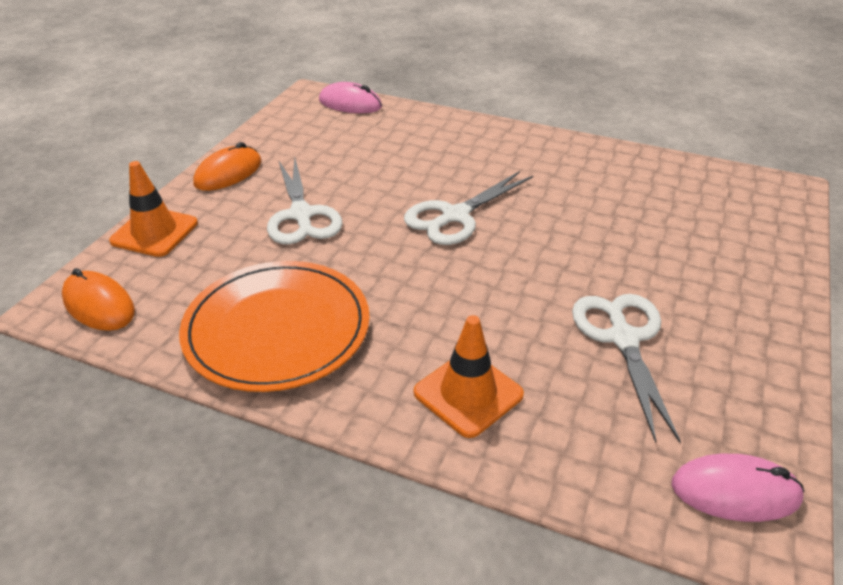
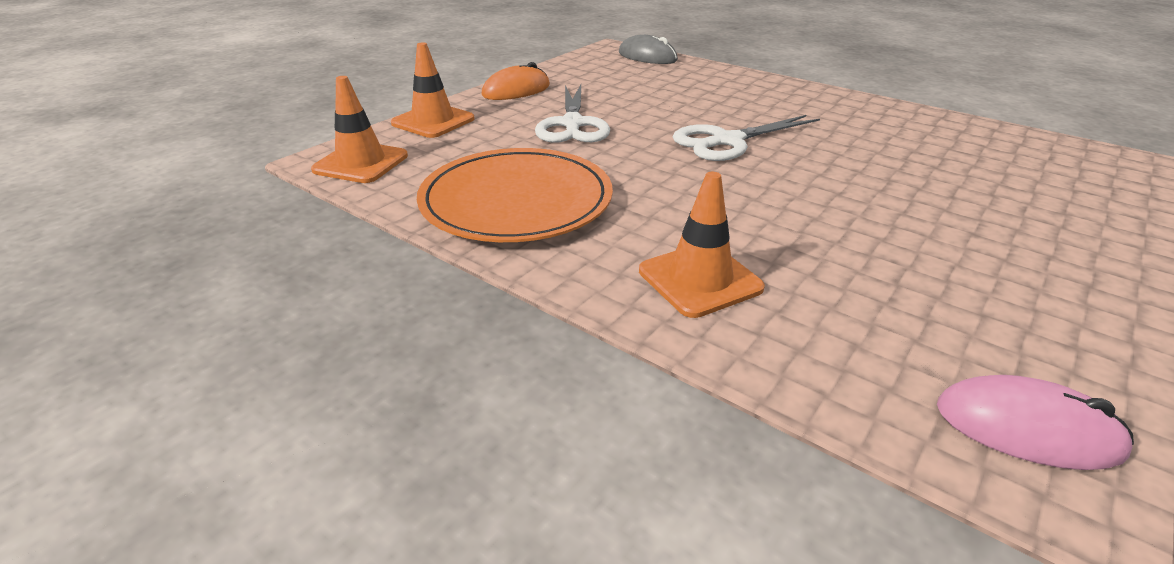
camera: 15 degrees right, 5 degrees down
orange mouse [62,268,135,331] -> orange traffic cone [311,76,408,183]
pink mouse [319,82,382,113] -> grey mouse [619,35,678,64]
white scissors [572,294,681,443] -> none

